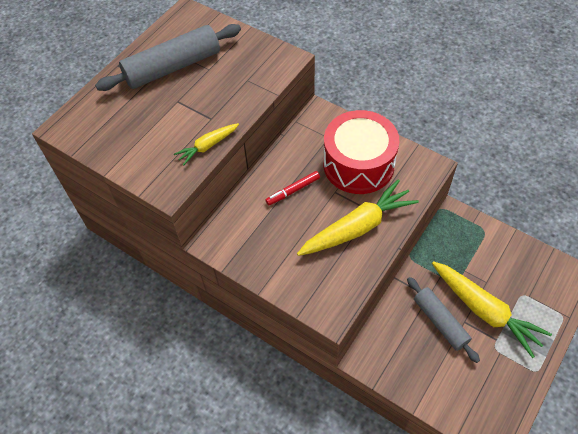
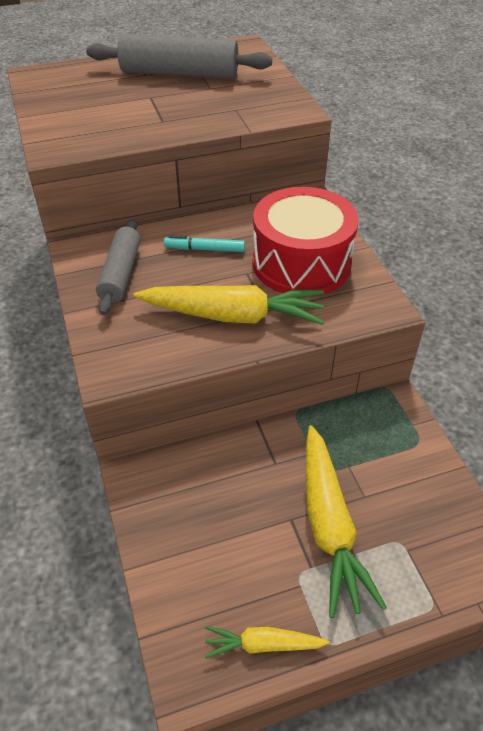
camera: 35 degrees right, 10 degrees down
yellow carrot [174,123,239,166] -> yellow carrot moved to [205,626,329,658]
red marker [265,171,320,205] -> turquoise marker [164,235,245,252]
grey rolling pin [407,277,480,363] -> grey rolling pin moved to [96,219,141,315]

